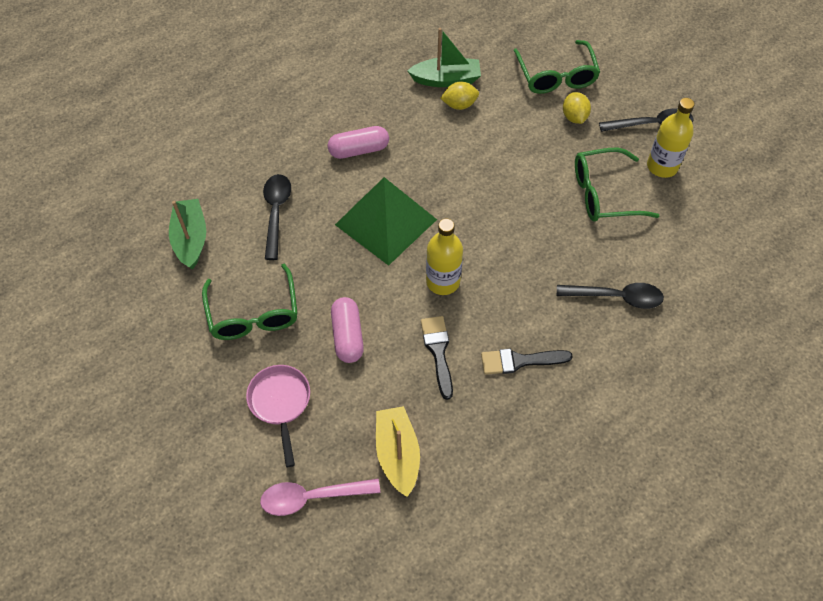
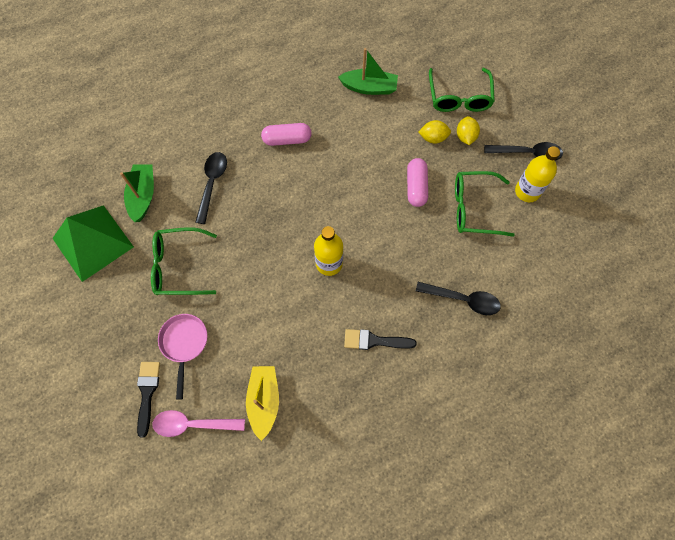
camera: 10 degrees right, 10 degrees up
green glasses [202,264,298,340] -> green glasses turned 90 degrees clockwise [151,227,217,295]
pink capsule [331,297,364,363] -> pink capsule moved to [407,158,428,207]
green pyramid [335,177,437,266] -> green pyramid moved to [52,205,134,282]
black brush [421,316,453,400] -> black brush moved to [137,362,160,438]
yellow lemon [440,82,479,110] -> yellow lemon moved to [419,120,451,143]

